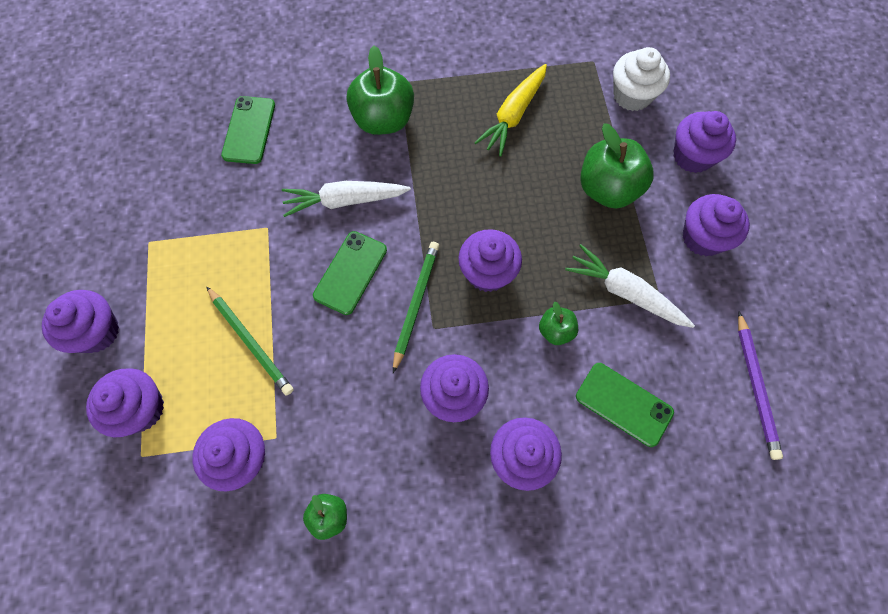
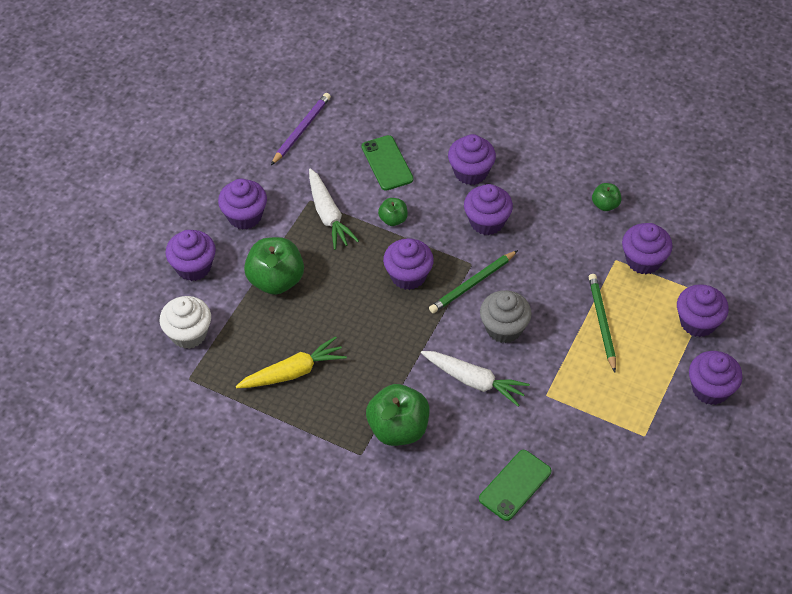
camera: 145 degrees left, 15 degrees down
green phone [313,231,387,315] -> grey cupcake [480,290,532,343]

